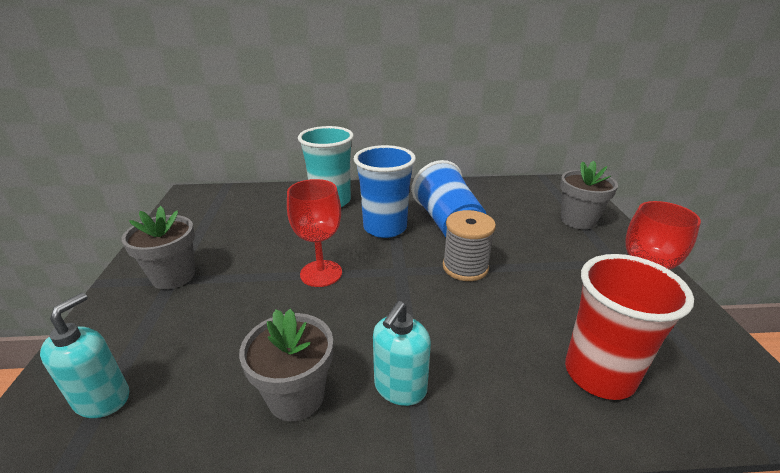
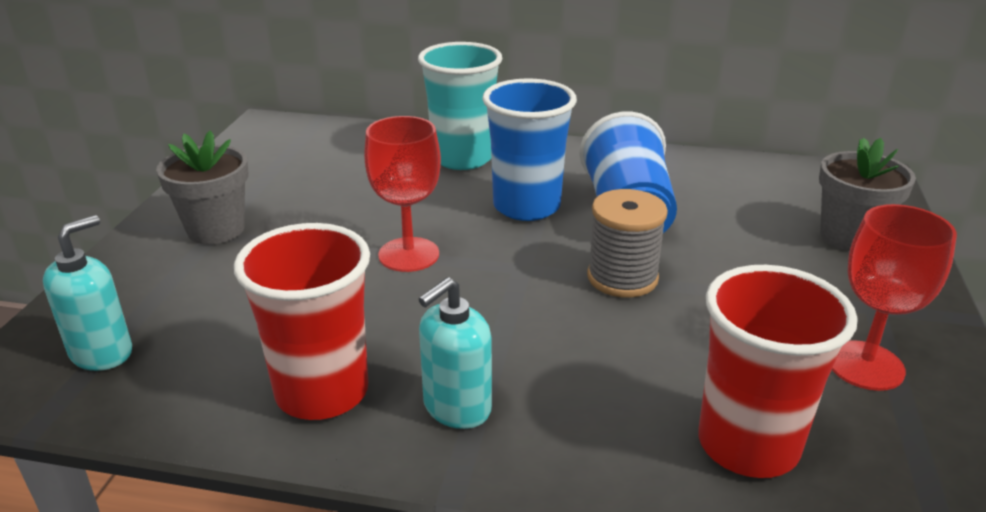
camera: 15 degrees right, 0 degrees up
grey flower pot [239,309,333,421] -> red cup [234,223,370,420]

